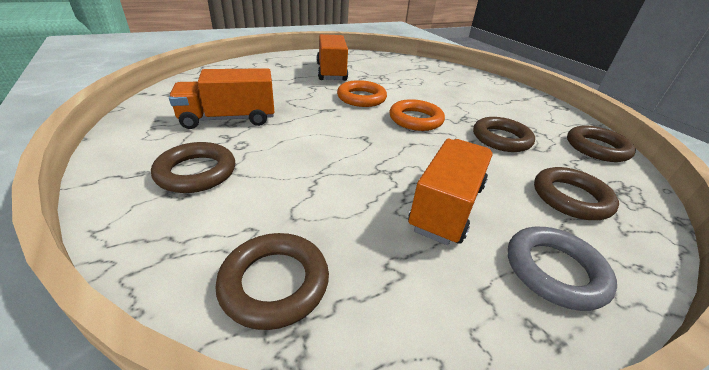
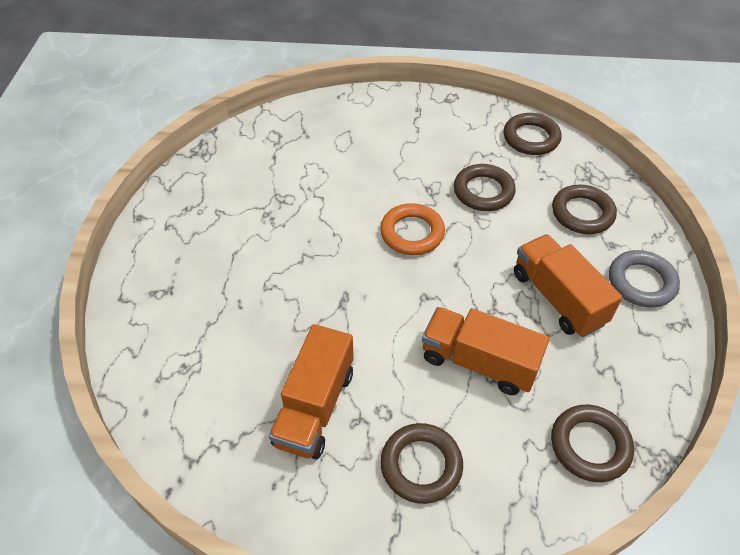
camera: 55 degrees left, 15 degrees up
orange truck [317,34,348,81] -> orange truck moved to [422,307,550,395]
orange ring [337,80,387,107] -> none

